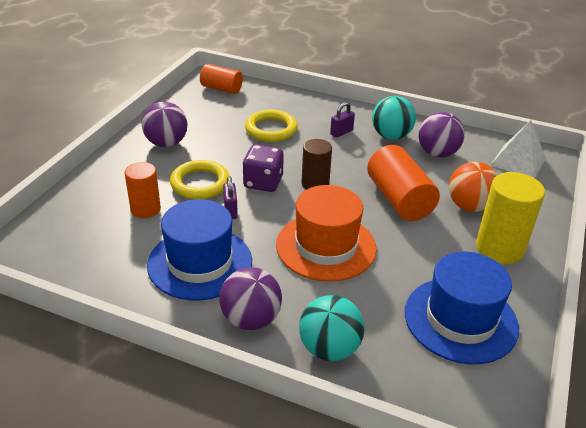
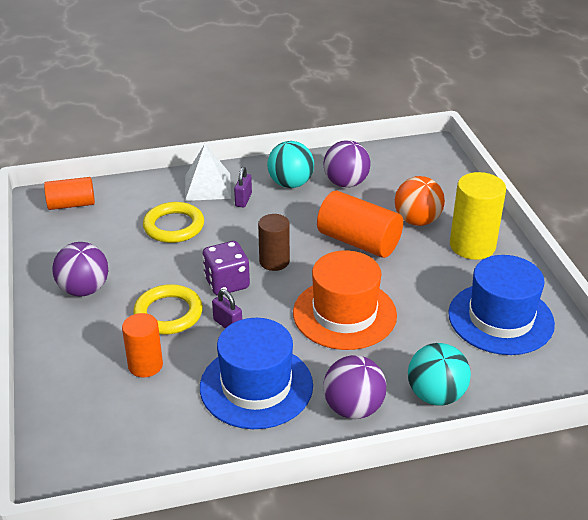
camera: 35 degrees left, 0 degrees up
white pyramid [491,120,546,178] -> white pyramid moved to [185,144,231,201]

